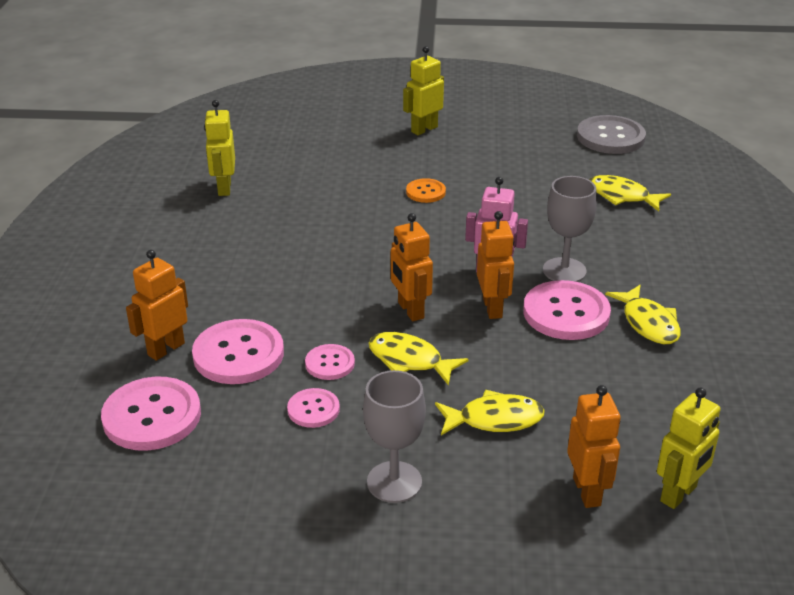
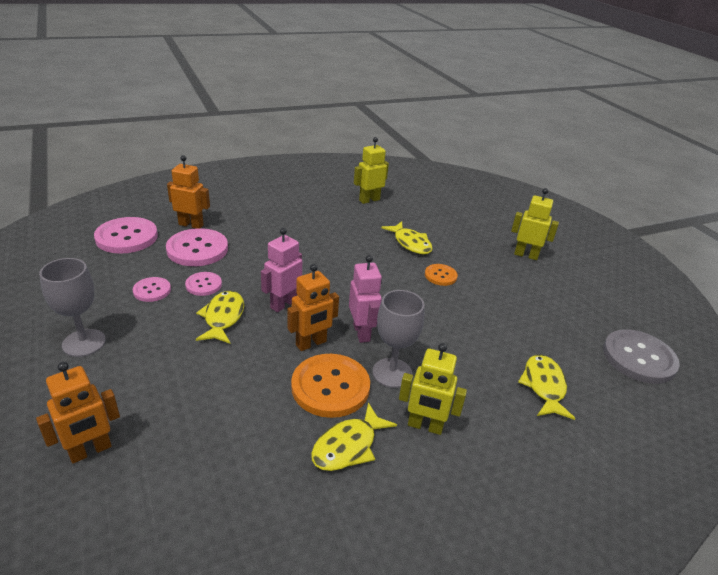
camera: 60 degrees right, 0 degrees up
orange robot [391,213,433,321] -> pink robot [261,228,302,312]
yellow fish [435,390,545,435] -> yellow fish moved to [382,222,433,254]
pink button [523,280,611,340] -> orange button [291,354,370,418]
yellow robot [657,387,721,509] -> yellow robot moved to [399,343,467,435]

